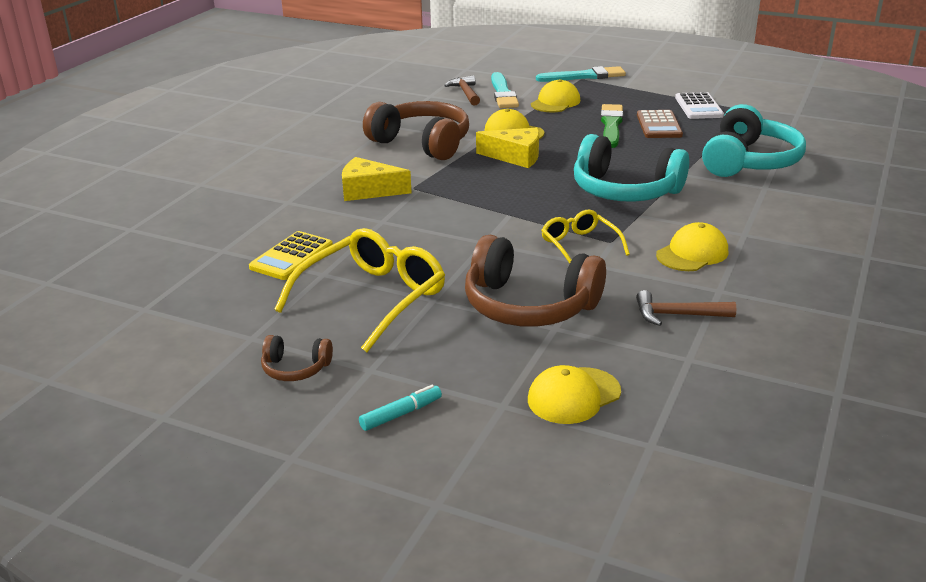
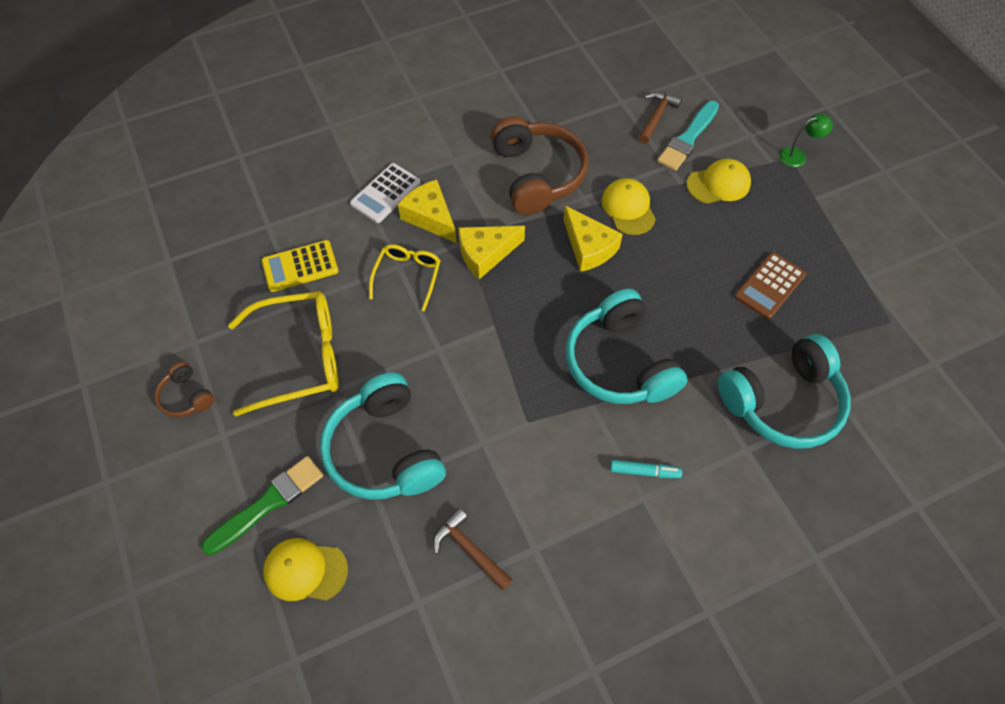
camera: 40 degrees right, 30 degrees up
turquoise marker [359,385,442,431] -> turquoise marker moved to [610,460,682,478]
brown headphones [465,235,606,327] -> turquoise headphones [320,372,446,500]
turquoise brush [536,66,626,82] -> green lamp [779,113,833,167]
yellow glasses [541,209,630,264] -> yellow glasses moved to [369,244,441,311]
green brush [600,104,623,148] -> green brush moved to [201,456,323,555]
yellow cap [656,222,728,271] -> none
white calculator [675,92,724,119] -> white calculator moved to [350,163,421,223]
none -> yellow cheese [459,226,525,279]

